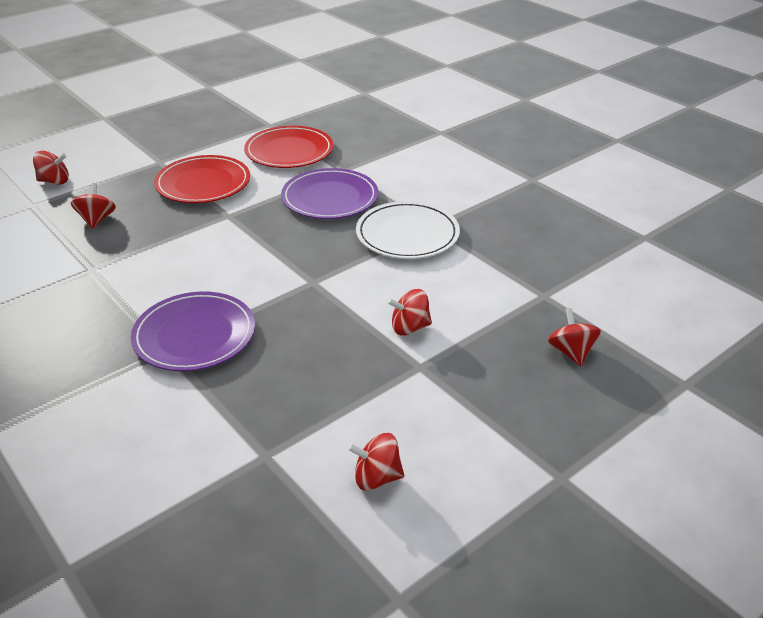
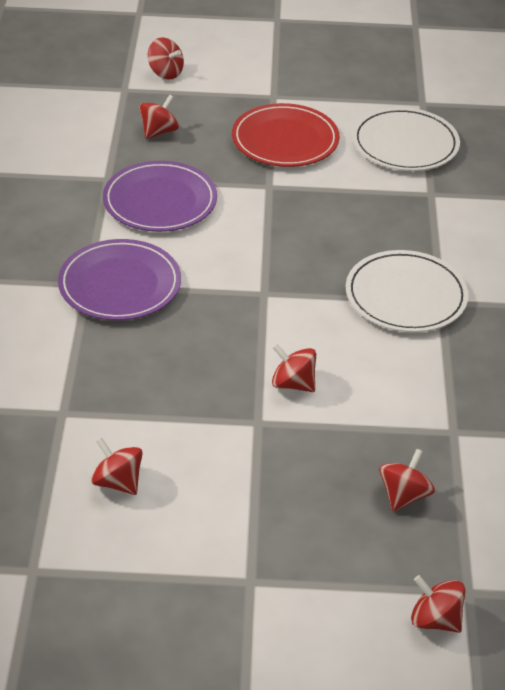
camera: 40 degrees right, 5 degrees up
red plate [244,126,333,168] -> white plate [352,107,460,171]
purple plate [281,168,378,219] -> purple plate moved to [103,161,217,232]
none -> red spinning top [411,575,465,633]

